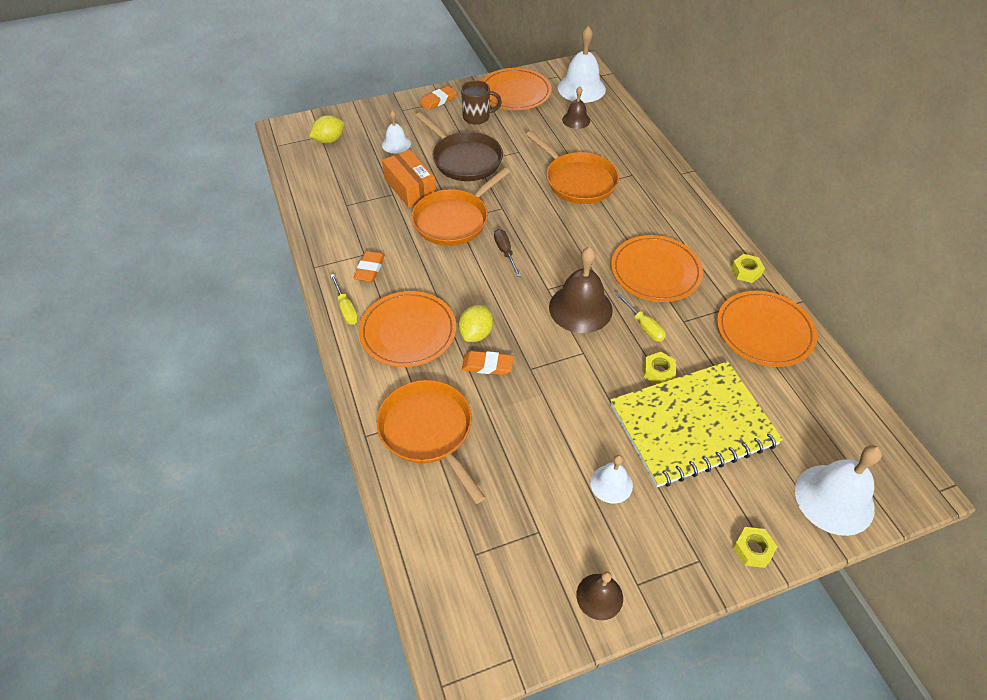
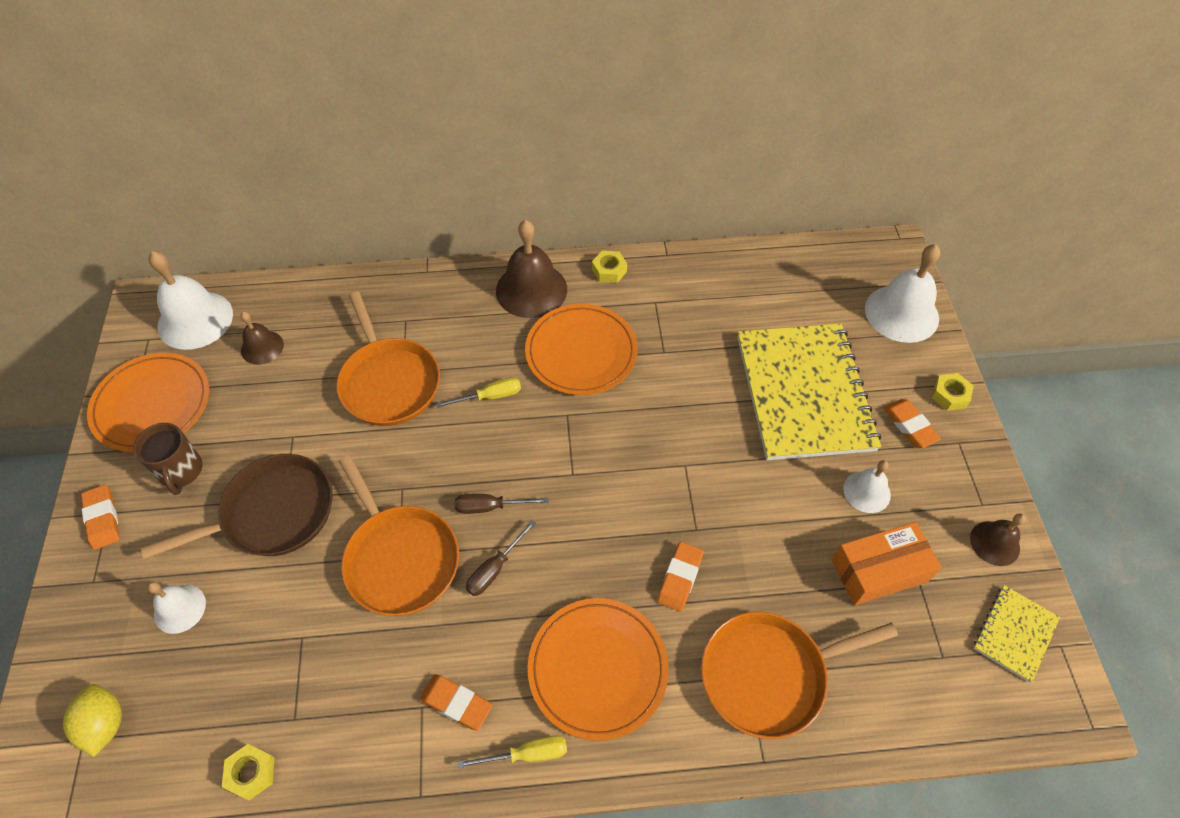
camera: 75 degrees left, 5 degrees up
orange box [382,149,436,208] -> orange box moved to [832,522,942,605]
yellow lemon [459,305,493,342] -> none
brown mug [461,80,502,125] -> brown mug turned 150 degrees clockwise [133,423,202,495]
orange pan [526,131,619,204] -> orange pan turned 90 degrees clockwise [337,292,440,426]
brown bell [549,247,613,333] -> brown bell moved to [496,220,567,318]
yellow screwdriver [615,292,666,342] -> yellow screwdriver moved to [436,377,521,408]
yellow nut [644,352,676,384] -> yellow nut moved to [222,744,274,800]
orange plate [717,291,817,367] -> none
none -> brown screwdriver [466,520,536,596]
none -> orange eraser [883,399,941,448]
none -> yellow notebook [973,585,1060,683]

